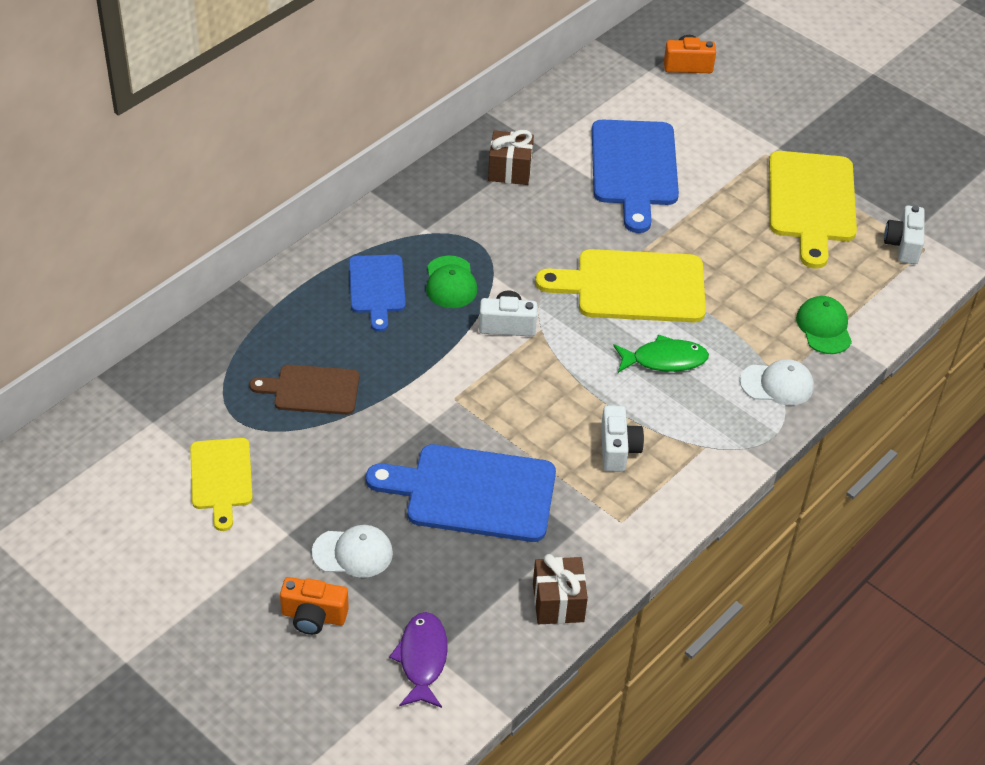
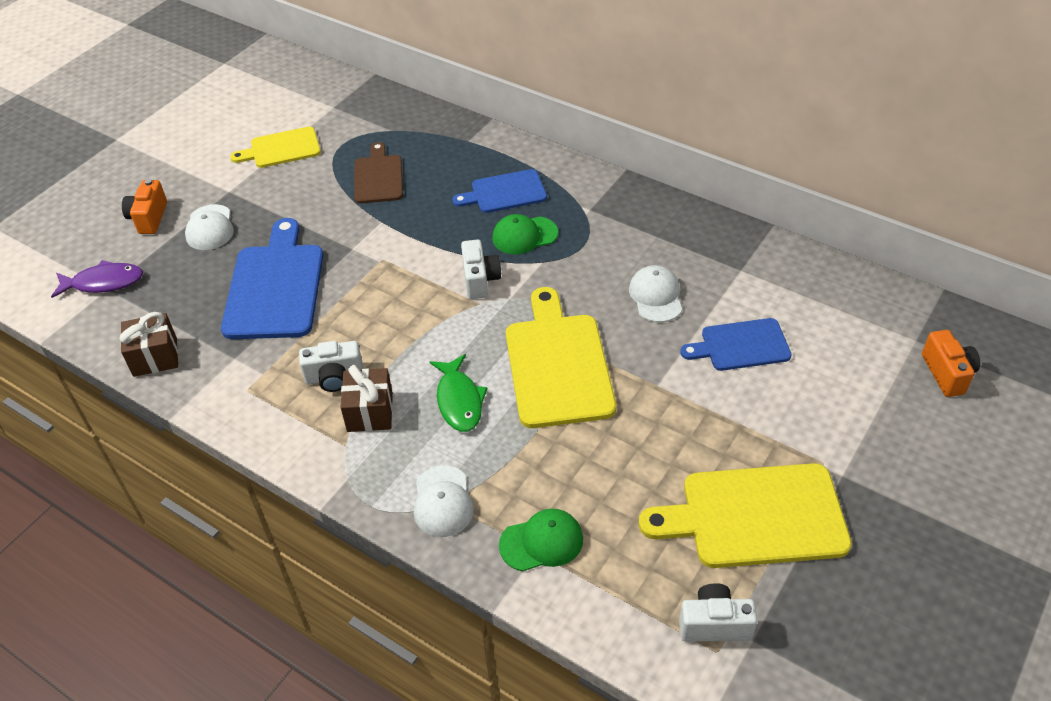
camera: 85 degrees right, 0 degrees up
brown gift [488,130,534,185] -> brown gift moved to [340,365,393,432]
blue cutting board [592,120,679,233] -> blue cutting board [680,318,792,371], size x0.60
none -> white cap [629,265,682,322]

